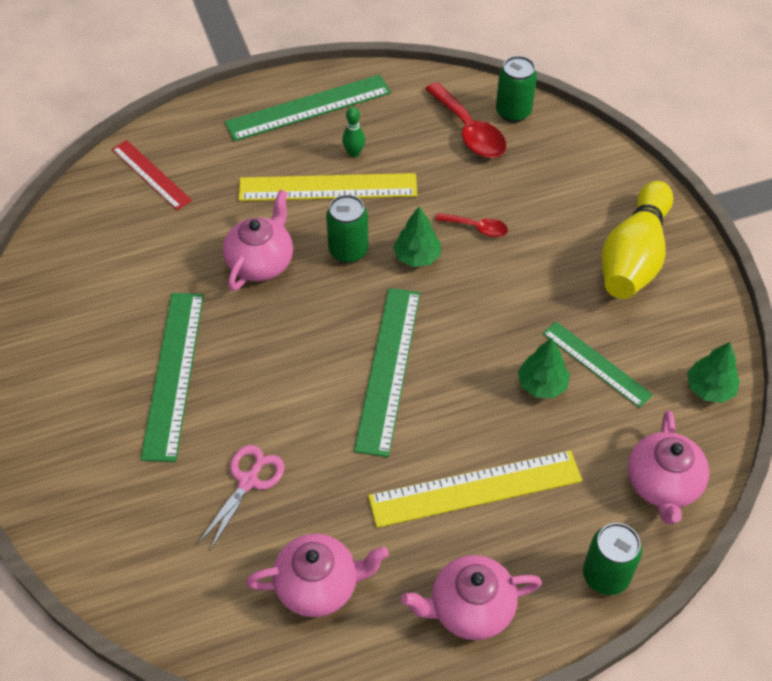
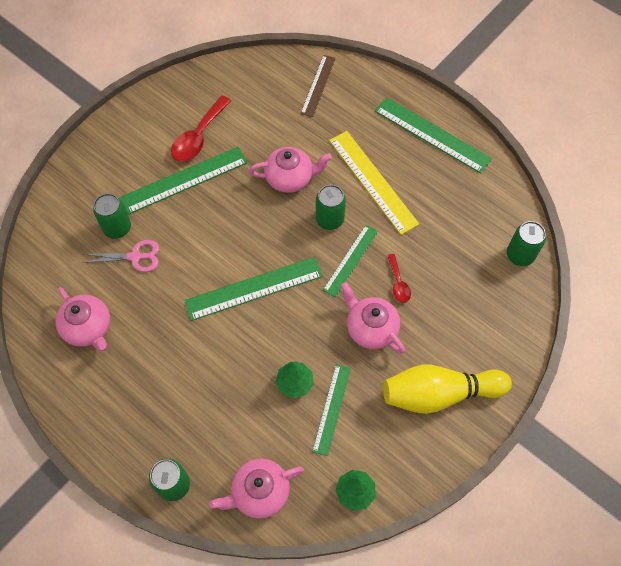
camera: 60 degrees right, 10 degrees up
red ruler [112,140,192,210] -> brown ruler [300,55,336,117]
green bowling pin [342,107,365,157] -> none
yellow ruler [368,450,582,528] -> none
green tree [393,207,441,267] -> green ruler [323,225,378,297]
pink teapot [401,555,542,640] -> pink teapot moved to [341,282,405,354]
red spoon [425,82,506,158] -> red spoon moved to [171,96,231,162]
none -> green can [93,193,131,239]

